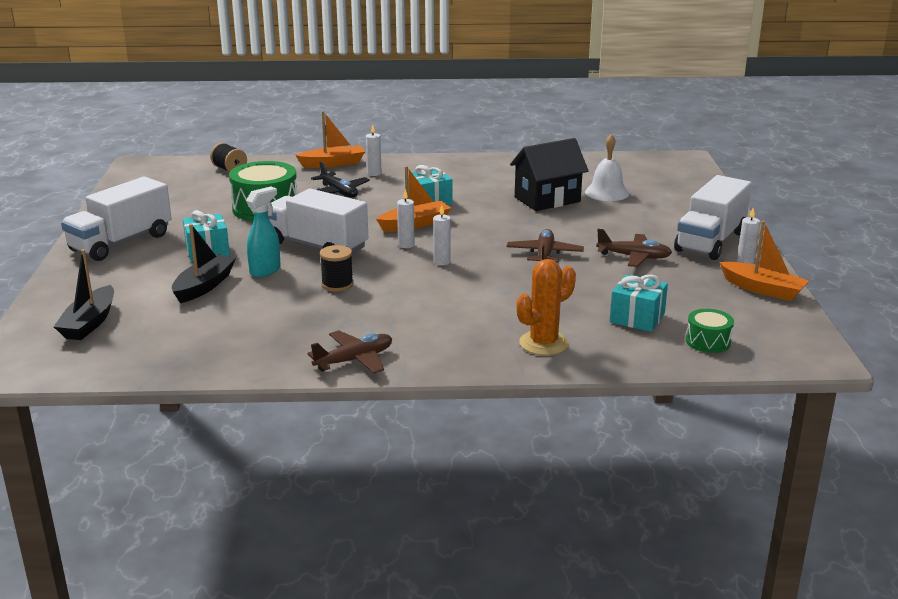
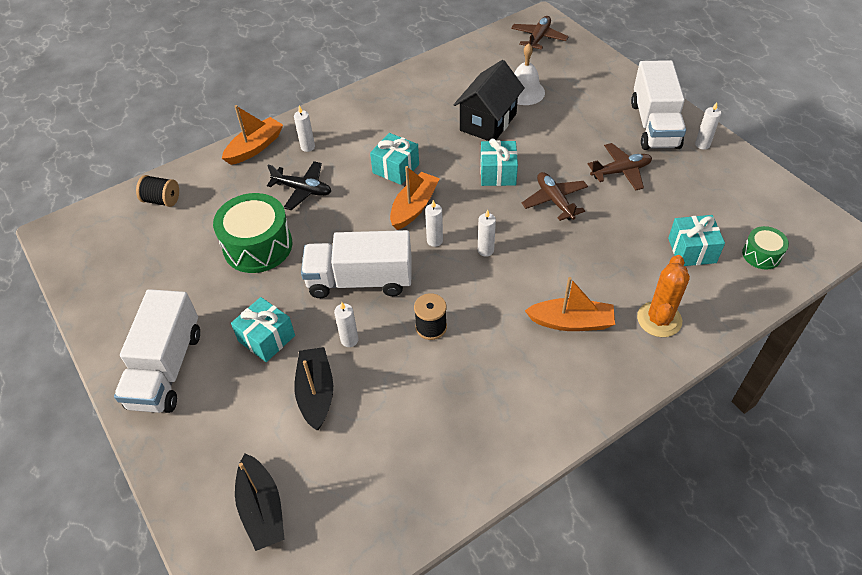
camera: 30 degrees left, 25 degrees up
turquoise spray bottle [246,186,281,277] -> white candle [334,302,359,347]
brown plane [307,330,392,373] -> brown plane moved to [511,16,569,50]
orange boat [719,221,809,301] -> orange boat moved to [525,277,615,331]
none -> turquoise gift [480,139,518,186]

